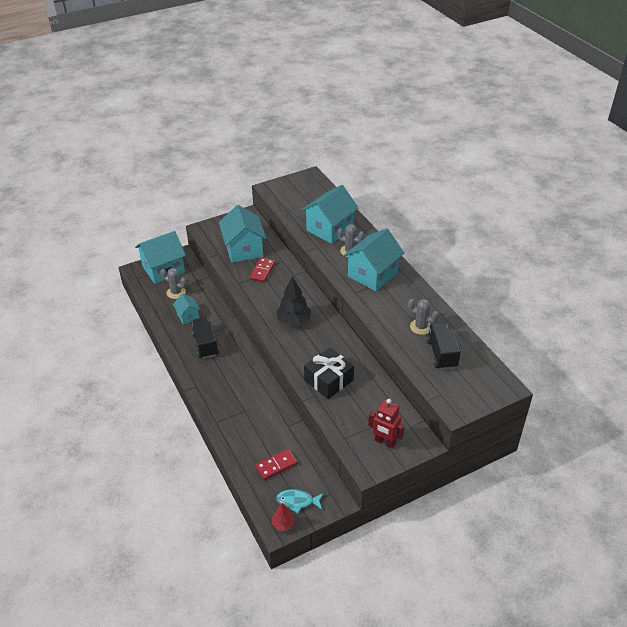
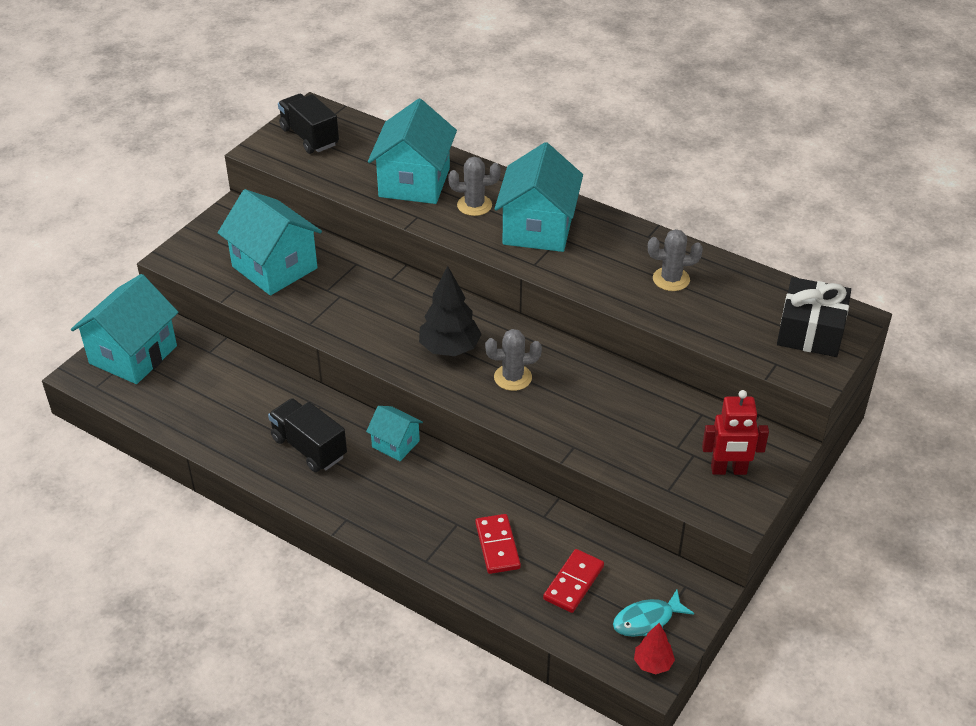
camera: 30 degrees left, 0 degrees up
grey cactus [160,268,187,299] -> grey cactus moved to [485,329,542,391]
turquoise house [173,294,200,325] -> turquoise house moved to [366,406,423,461]
red domino [250,258,275,282] -> red domino moved to [475,514,521,574]
black gift [304,348,354,399] -> black gift moved to [777,277,851,357]
black truck [426,323,461,370] -> black truck moved to [278,94,339,154]

